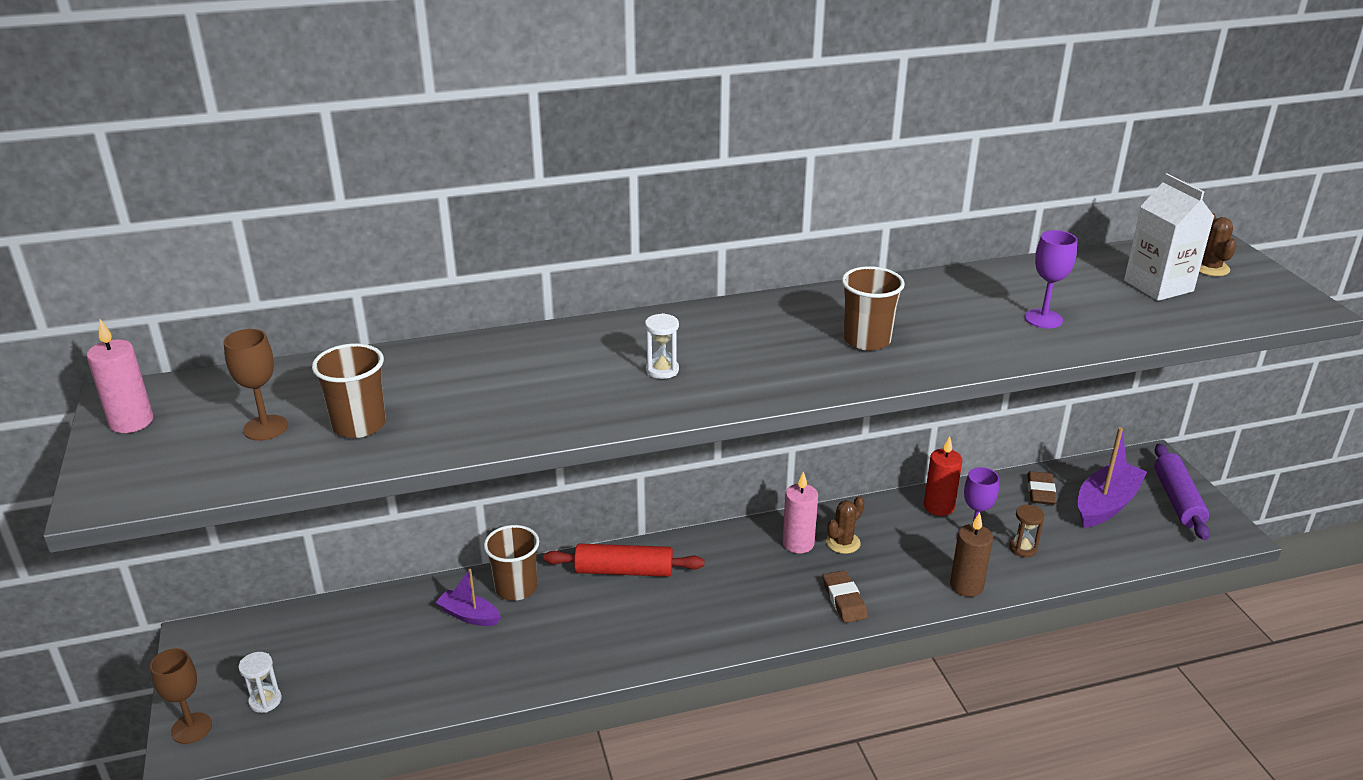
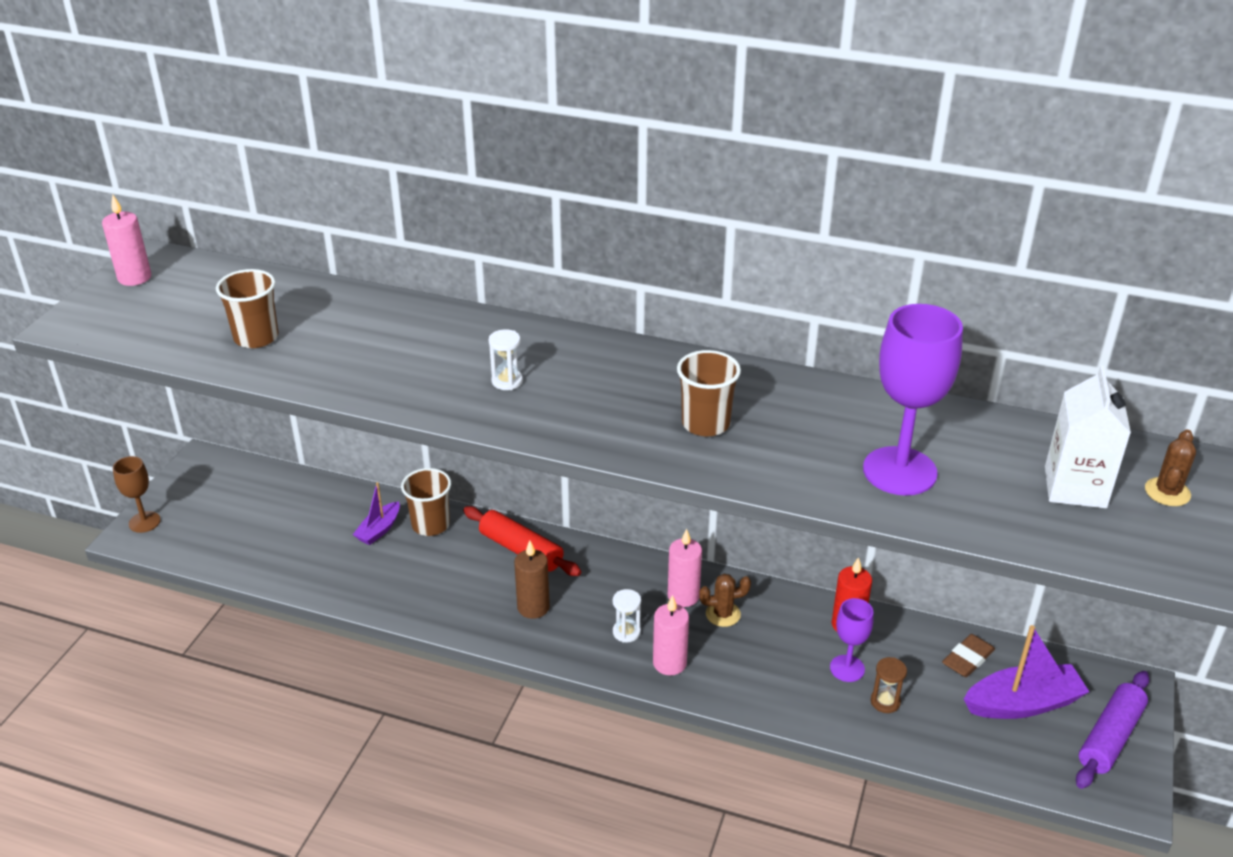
camera: 35 degrees right, 5 degrees up
brown goblet [224,329,288,441] -> none
white hourglass [238,652,282,713] -> white hourglass moved to [613,589,641,643]
purple boat [435,569,501,626] -> purple boat turned 120 degrees counterclockwise [353,482,400,545]
brown eraser [823,571,868,623] -> pink candle [653,595,689,675]
brown candle [950,512,993,597] -> brown candle moved to [514,540,550,619]
purple goblet [1025,230,1077,328] -> purple goblet [863,304,963,496], size x1.80

